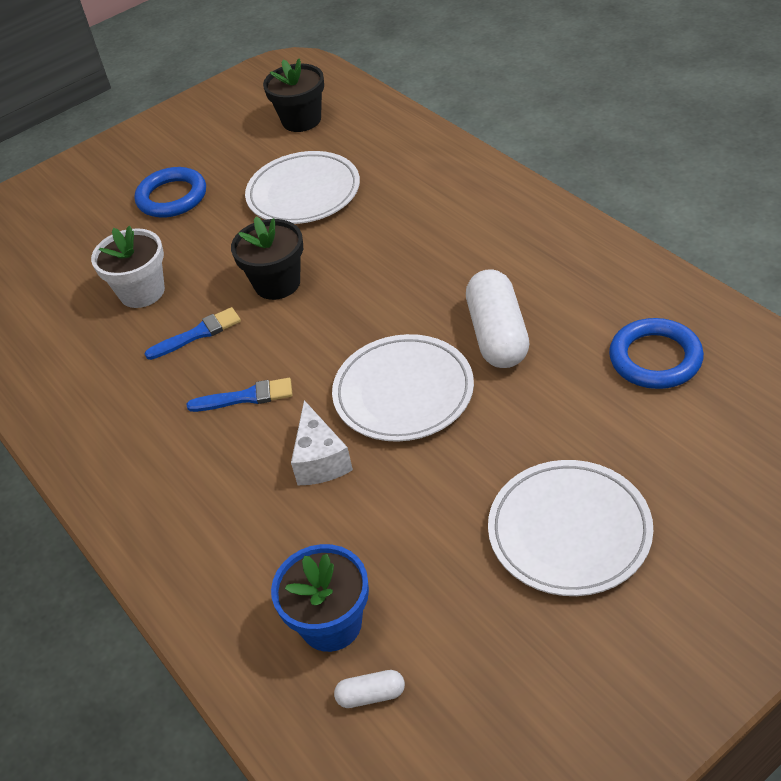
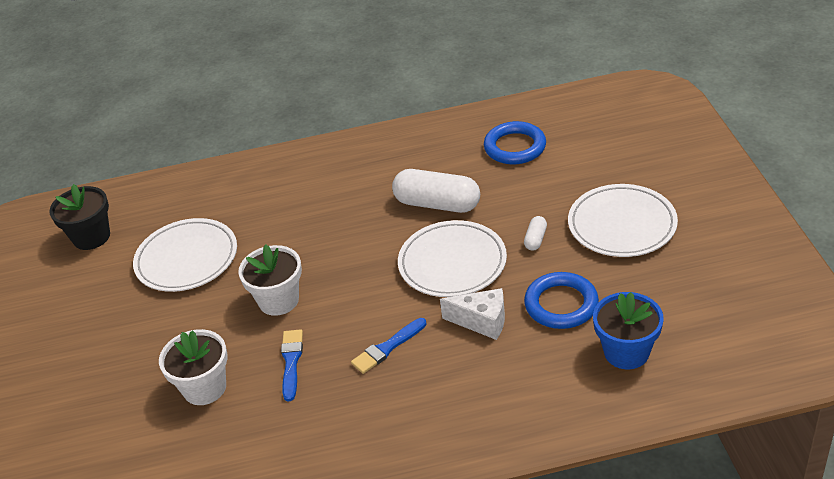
camera: 65 degrees left, 5 degrees down
blue ring [135,167,206,218] -> blue ring moved to [524,272,599,329]
blue brush [187,378,293,412] -> blue brush turned 150 degrees counterclockwise [351,318,426,374]
black flower pot [231,217,303,300] -> white flower pot [238,245,302,316]
white capsule [334,670,405,708] -> white capsule moved to [524,216,547,251]

